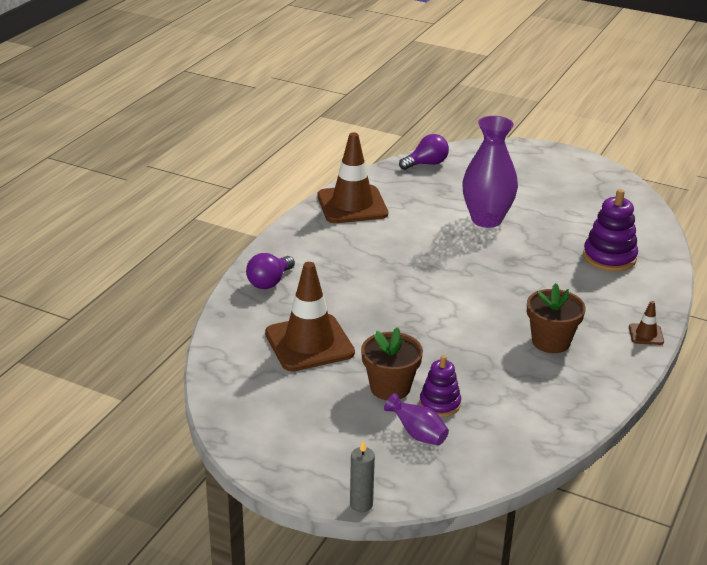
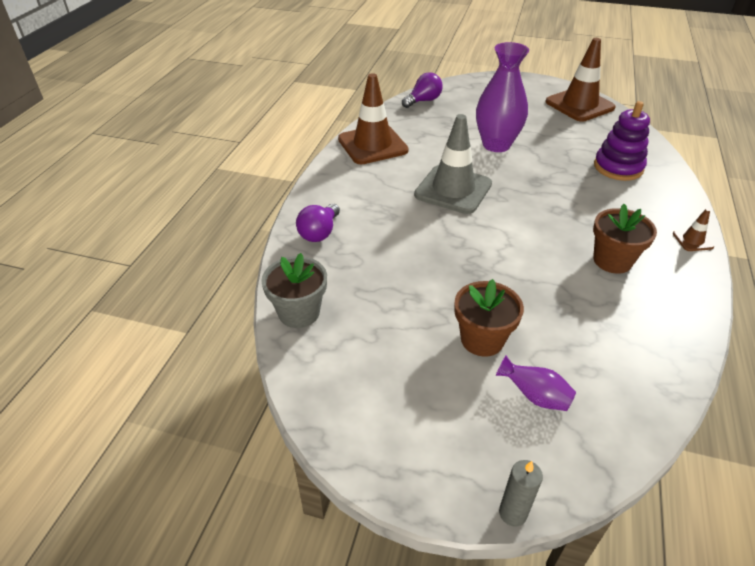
camera: 10 degrees left, 10 degrees up
brown traffic cone [265,262,355,371] -> brown traffic cone moved to [545,38,616,122]
purple stacking toy [420,355,461,417] -> none
none -> grey flower pot [261,253,327,328]
none -> grey traffic cone [414,114,492,214]

